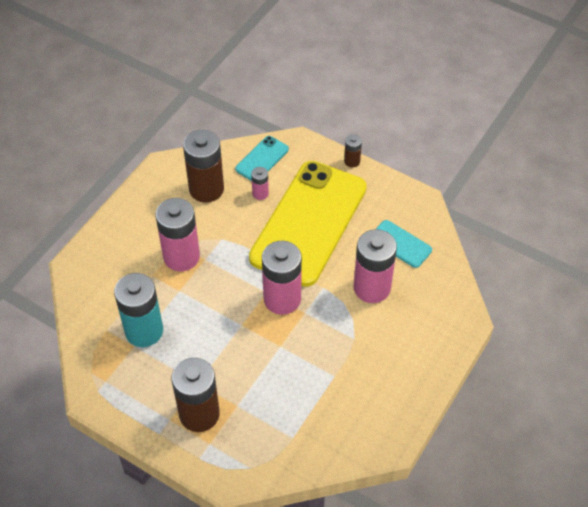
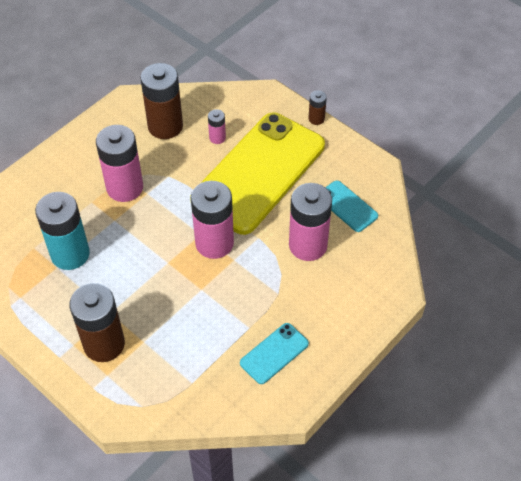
camera: 10 degrees right, 0 degrees up
turquoise phone [235,136,289,181] -> turquoise phone moved to [240,323,309,384]

